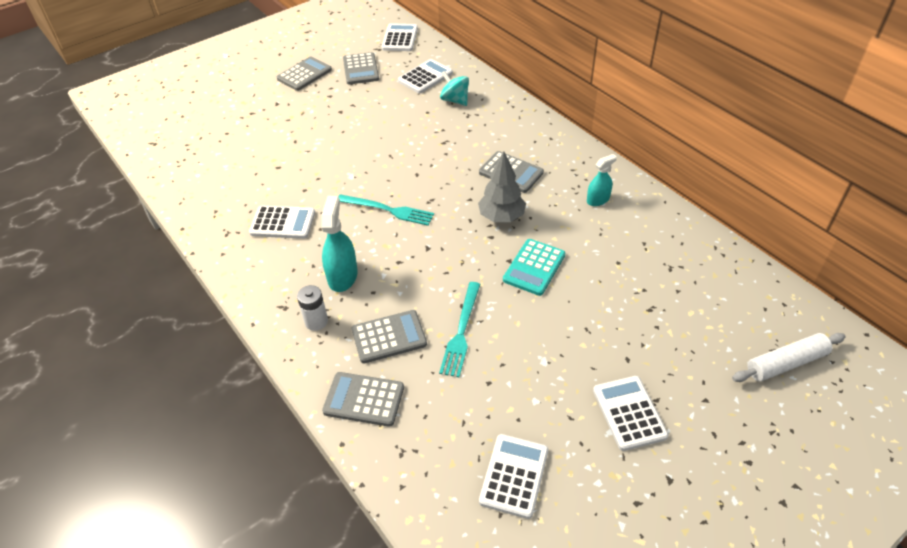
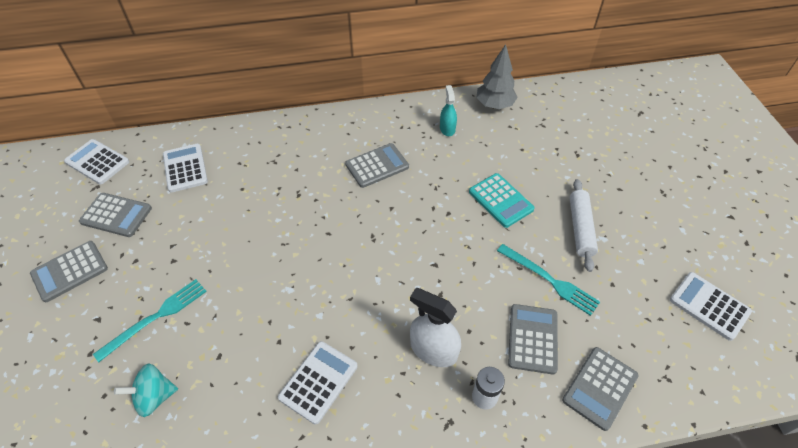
camera: 65 degrees left, 5 degrees up
grey calculator [277,57,332,91] -> grey calculator turned 105 degrees counterclockwise [30,241,108,302]
turquoise spray bottle [322,196,358,292] -> white spray bottle [410,288,461,367]
turquoise fork [338,194,434,226] -> turquoise fork moved to [93,279,207,362]
turquoise spinning top [440,71,469,106] -> turquoise spinning top moved to [114,364,178,417]
grey tree [478,151,526,222] -> grey tree moved to [476,44,518,109]
white calculator [593,376,669,451] -> none
white rolling pin [732,333,846,382] -> white rolling pin moved to [569,179,598,272]

